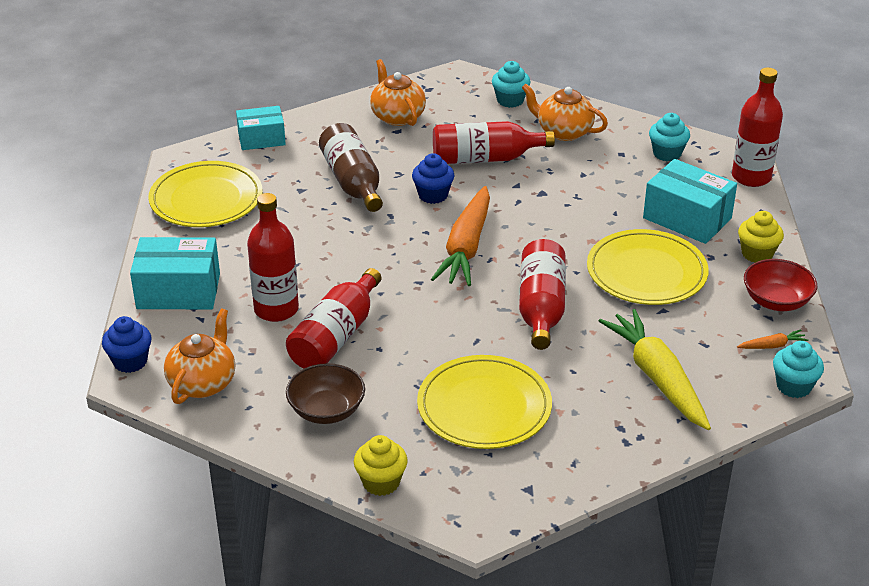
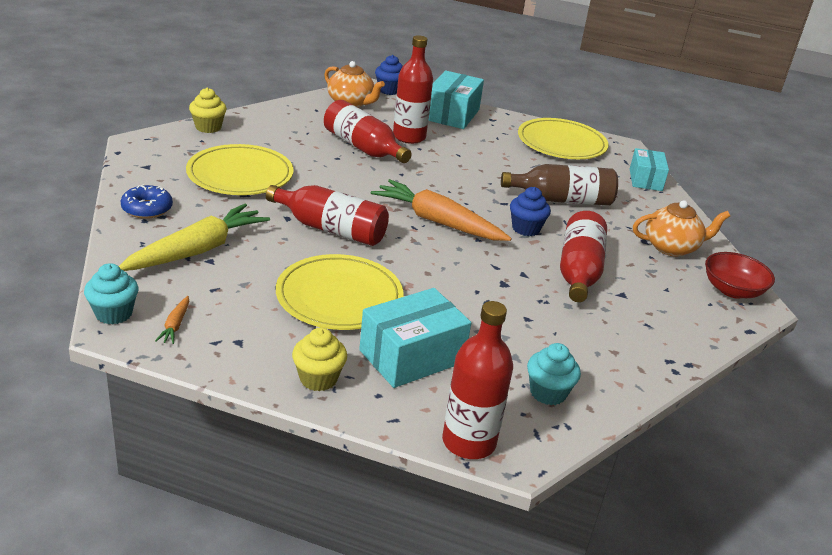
camera: 105 degrees right, 5 degrees down
brown bowl [286,363,365,424] -> none
turquoise cupcake [492,61,531,108] -> none
orange teapot [522,84,608,141] -> none
yellow carrot [599,309,711,430] -> yellow carrot turned 45 degrees counterclockwise [119,204,270,271]
red bowl [744,259,817,311] -> red bowl moved to [705,252,775,299]
none -> blue donut [120,184,173,219]

